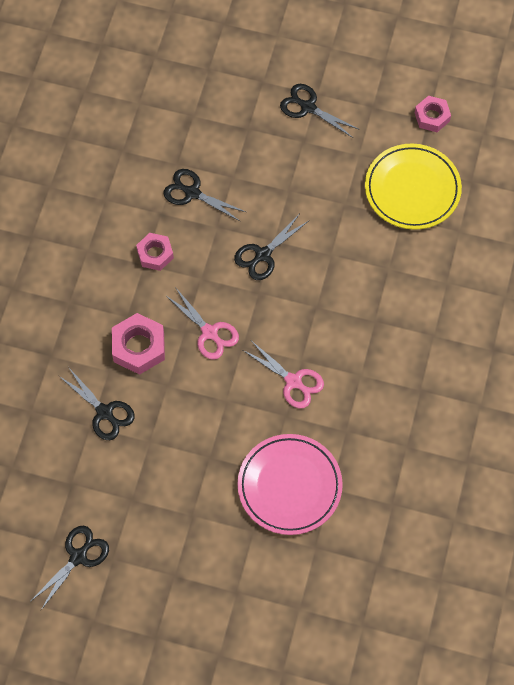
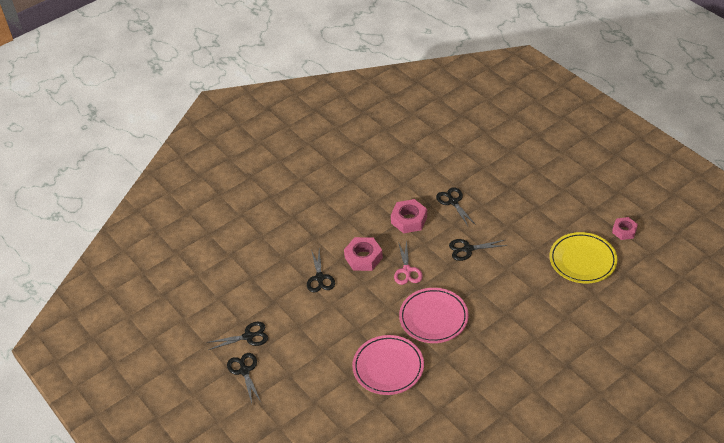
camera: 40 degrees right, 20 degrees down
pink nut [136,233,174,271] -> pink nut [391,199,427,233], size x1.51
pink scissors [243,342,324,409] -> pink plate [399,288,468,343]
black scissors [280,84,360,138] -> black scissors moved to [227,353,261,403]

